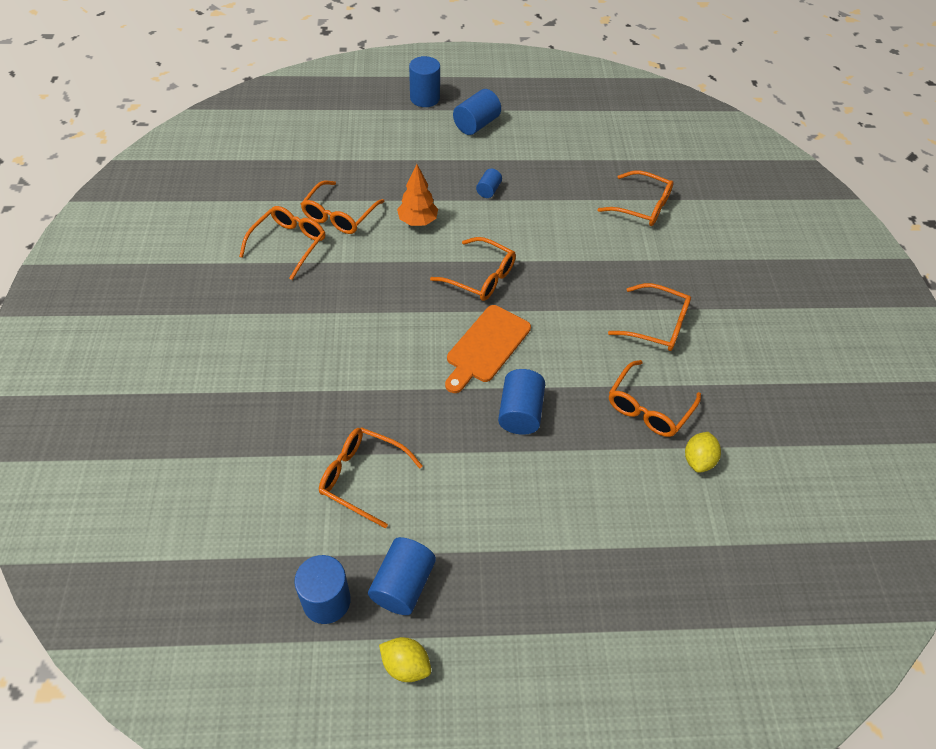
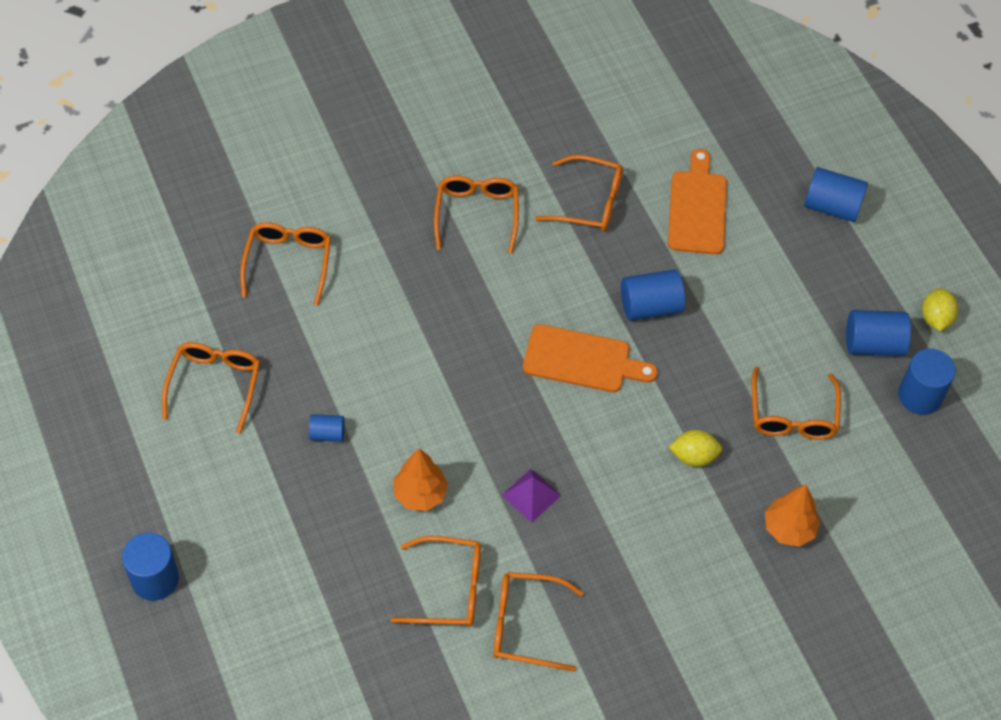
camera: 110 degrees left, 5 degrees up
orange glasses [430,237,516,301] -> orange glasses moved to [162,342,260,433]
blue cylinder [453,89,501,135] -> blue cylinder moved to [804,167,868,222]
yellow lemon [685,432,721,473] -> yellow lemon moved to [669,430,722,467]
none -> purple pyramid [501,469,561,523]
none -> orange cutting board [668,149,727,255]
none -> orange tree [765,484,820,547]

